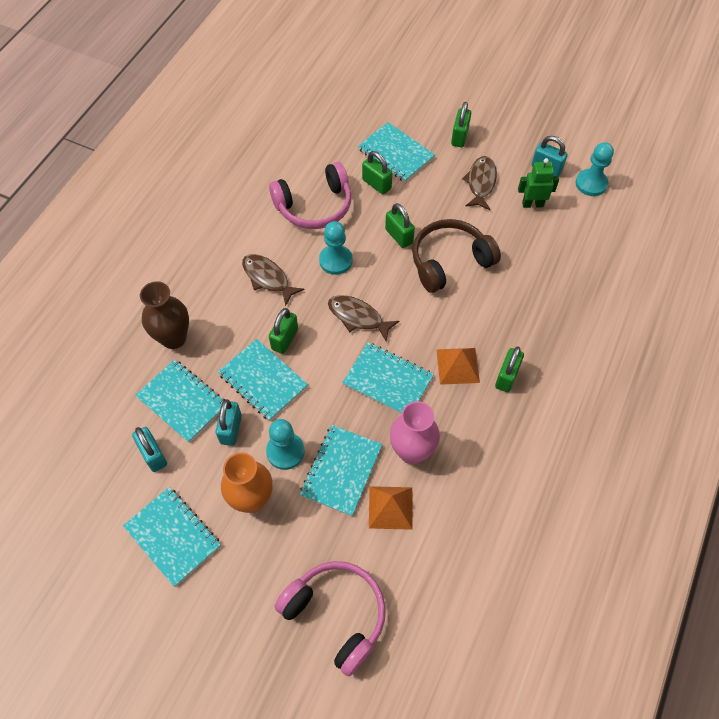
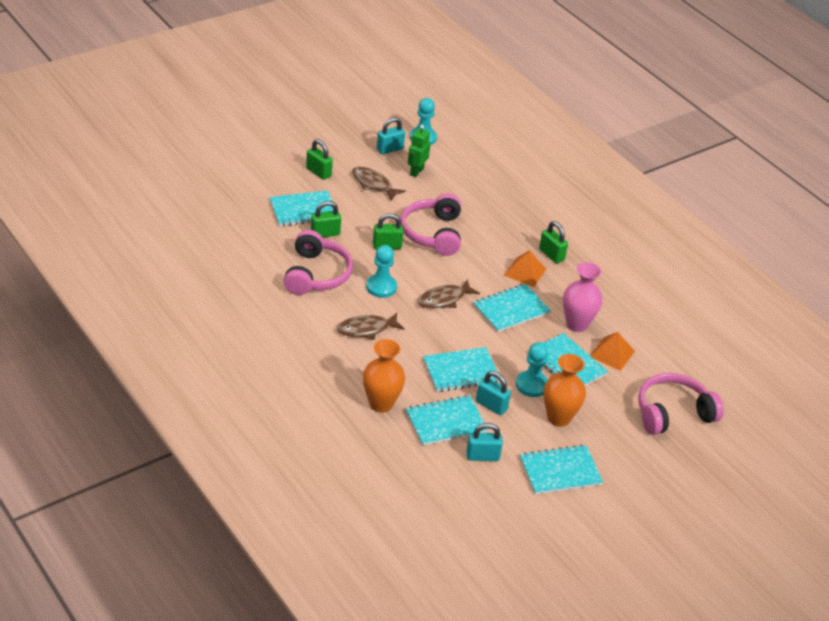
camera: 65 degrees left, 20 degrees down
brown vase [140,281,189,349] -> orange vase [363,339,405,413]
green padlock [269,308,298,354] -> none
brown headphones [412,219,501,293] -> pink headphones [400,193,461,256]

